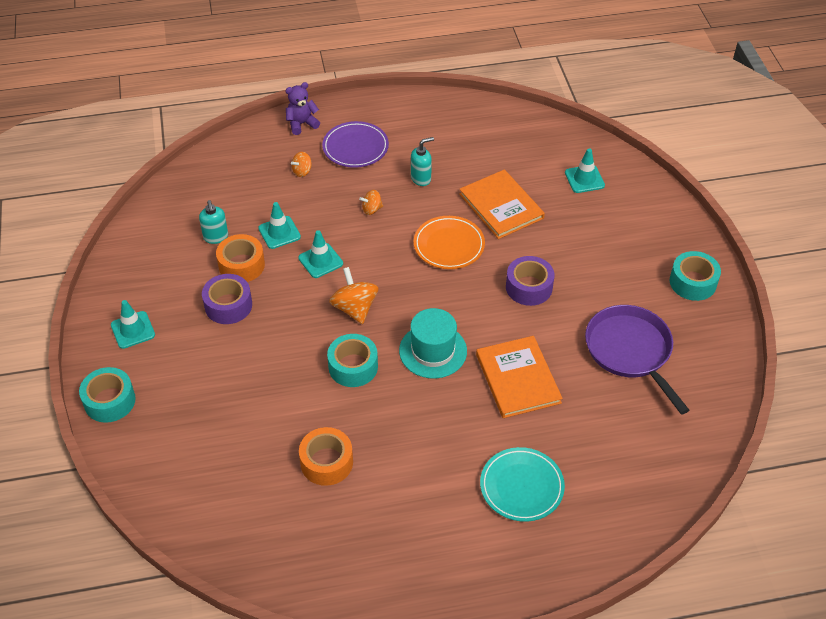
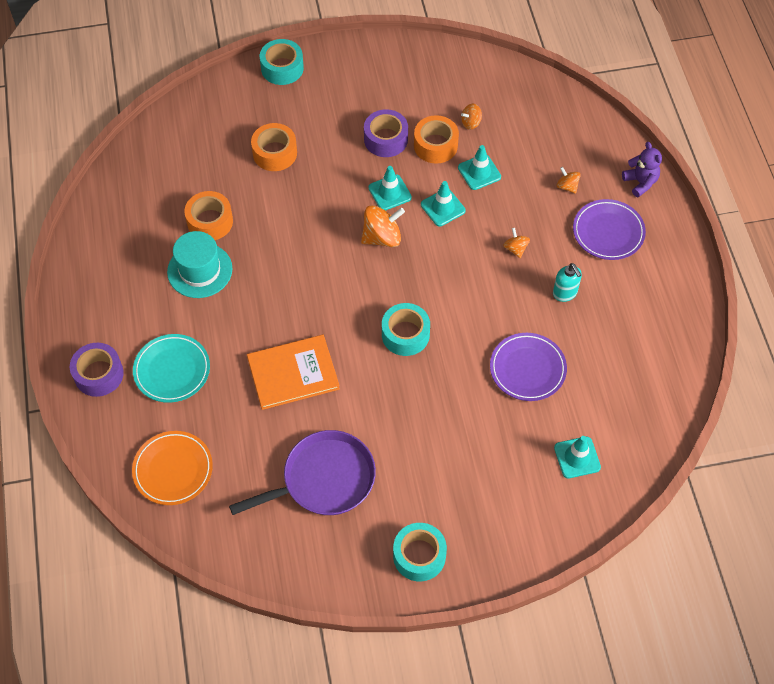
camera: 90 degrees right, 10 degrees up
turquoise traffic cone [111,300,155,349] -> turquoise traffic cone moved to [368,166,412,211]
turquoise soap dispenser [199,200,228,244] -> orange spinning top [461,104,482,129]
turquoise tape [327,334,378,387] -> turquoise tape moved to [382,303,430,356]
turquoise hat [399,308,467,379] -> turquoise hat moved to [167,231,233,298]
orange plate [414,216,485,269] -> orange plate moved to [132,431,213,505]
orange book [459,169,545,239] -> purple plate [490,333,567,401]
purple tape [506,256,554,306] -> purple tape moved to [70,343,123,397]
none -> orange tape [251,123,297,171]

